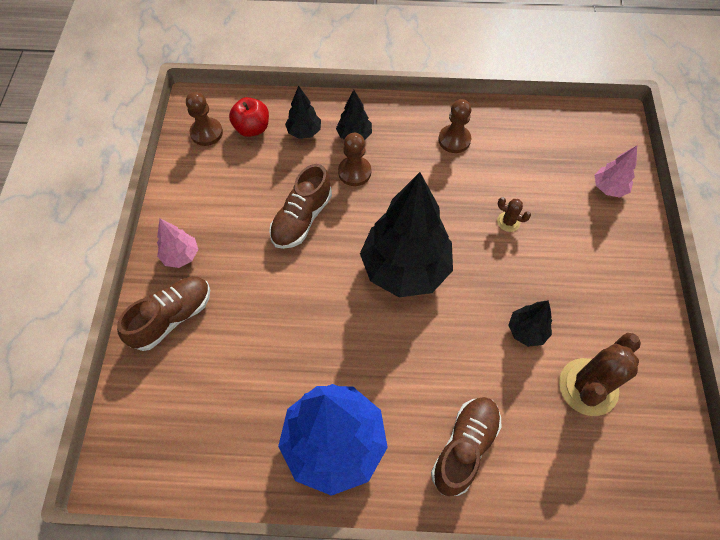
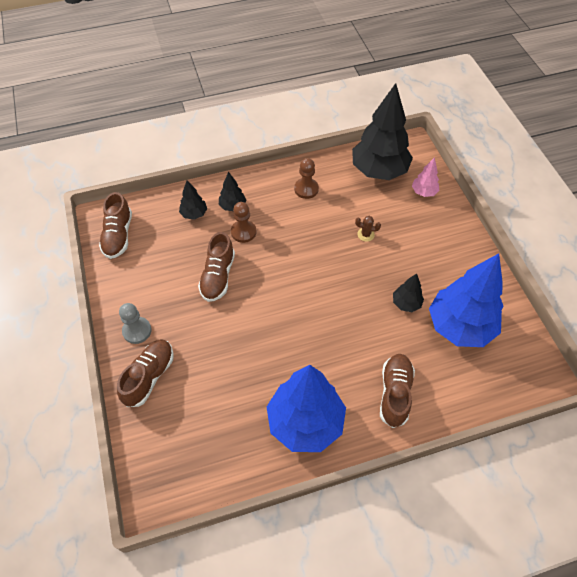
camera: 20 degrees left, 5 degrees down
pink tree [157,218,198,268] -> grey pawn [119,303,151,344]
brown pawn [186,92,223,146] -> brown shoe [99,192,132,259]
red apple [229,97,269,137] -> none
black tree [360,172,453,297] -> black tree moved to [352,83,413,180]
brown cactus [559,333,641,416] -> blue tree [429,253,504,347]

